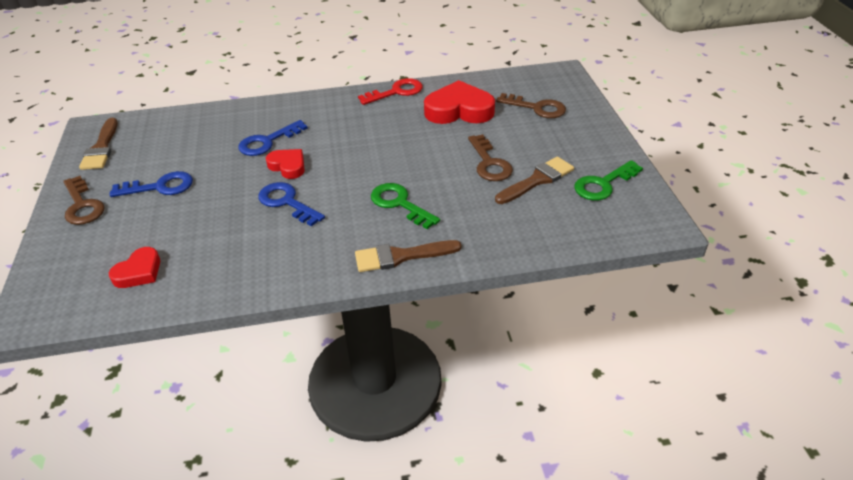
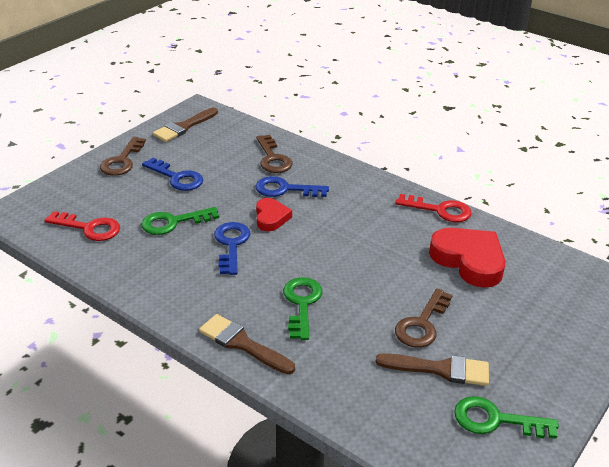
camera: 45 degrees right, 5 degrees down
red heart [109,247,160,288] -> red key [44,211,120,241]
brown key [496,93,566,118] -> brown key moved to [256,135,292,173]
none -> green key [141,207,219,235]

